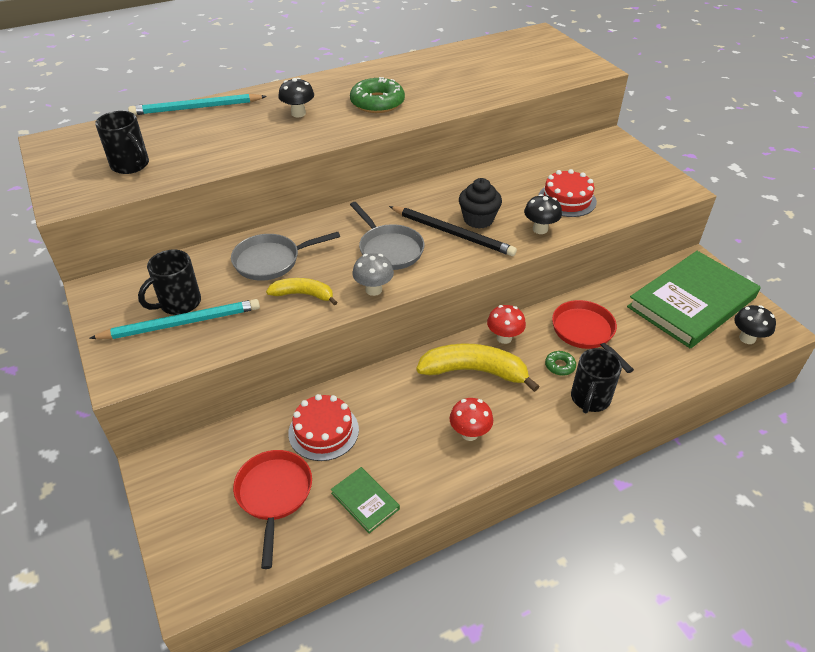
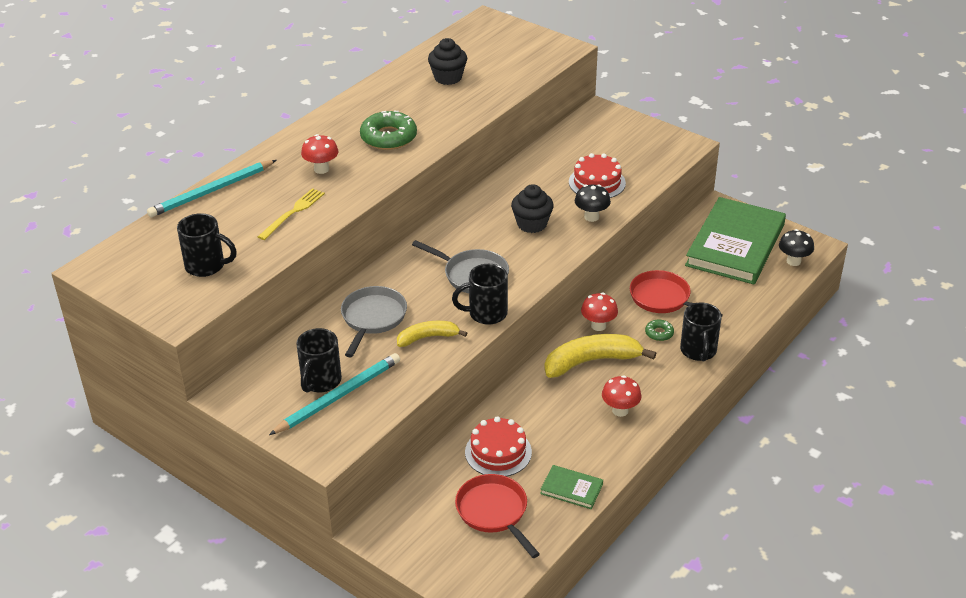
camera: 25 degrees left, 5 degrees down
grey pan [231,232,340,281] -> grey pan turned 150 degrees clockwise [341,286,407,357]
black mushroom [279,78,314,117] -> red mushroom [301,134,338,174]
grey mushroom [352,253,394,296] -> black mug [452,264,508,325]
black pencil [389,206,517,256] -> none
none -> yellow fork [258,188,325,240]
none -> black cupcake [428,38,467,85]

